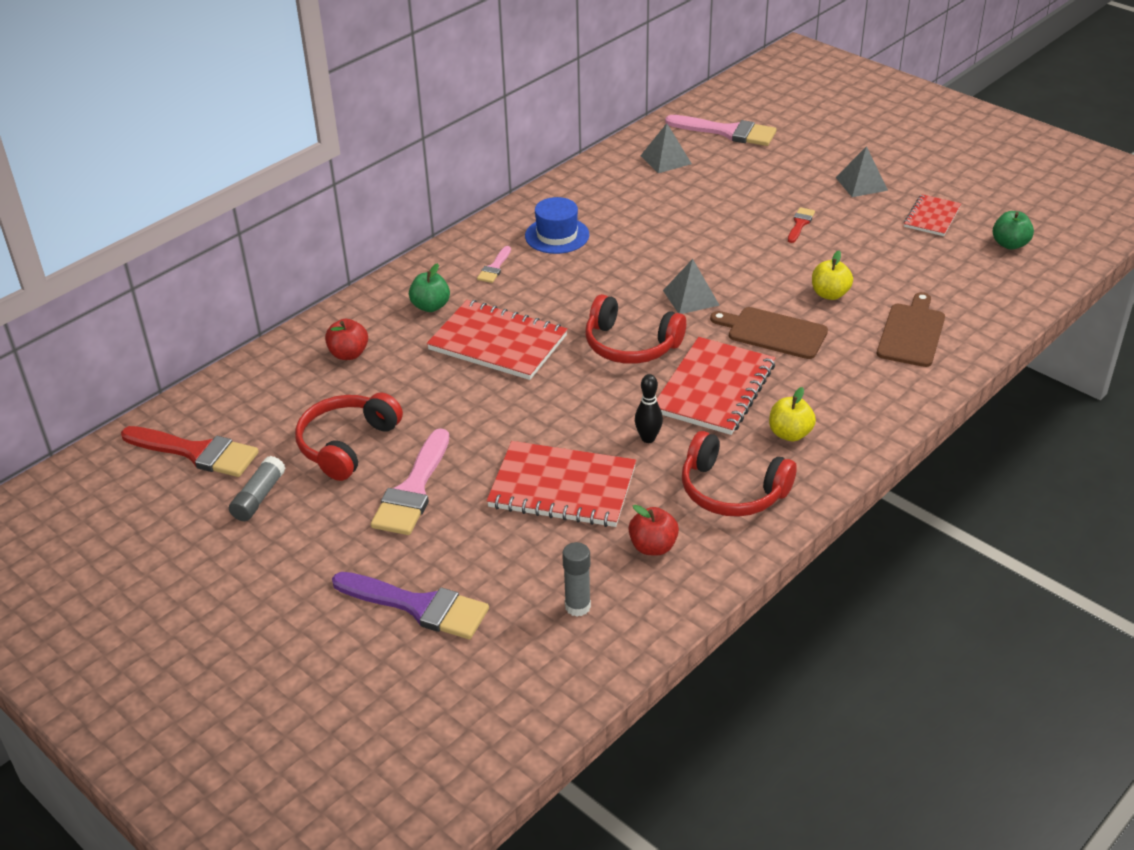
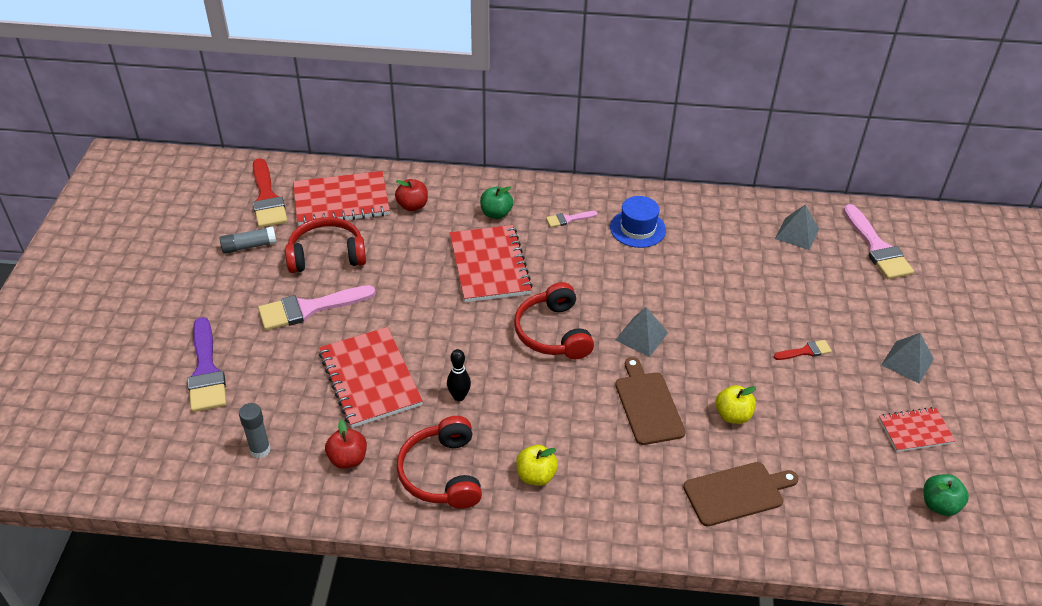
camera: 50 degrees right, 5 degrees up
red notebook [657,337,775,435] -> red notebook moved to [293,171,390,226]

